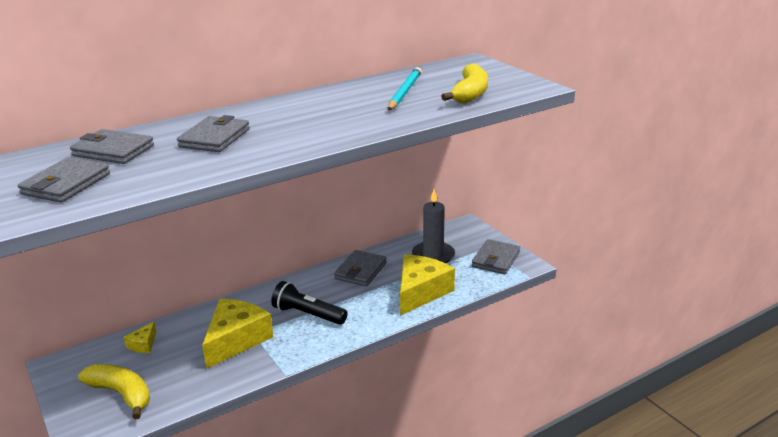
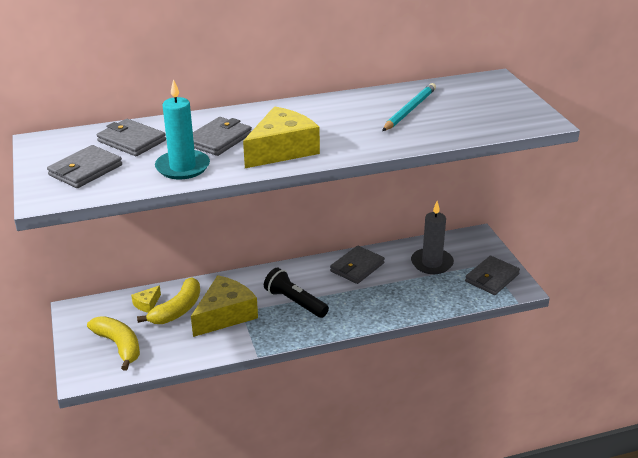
camera: 15 degrees right, 5 degrees up
yellow cheese [400,254,455,316] -> yellow cheese moved to [243,106,320,168]
yellow banana [441,63,488,104] -> yellow banana moved to [137,278,200,324]
none -> turquoise candle [155,79,210,179]

